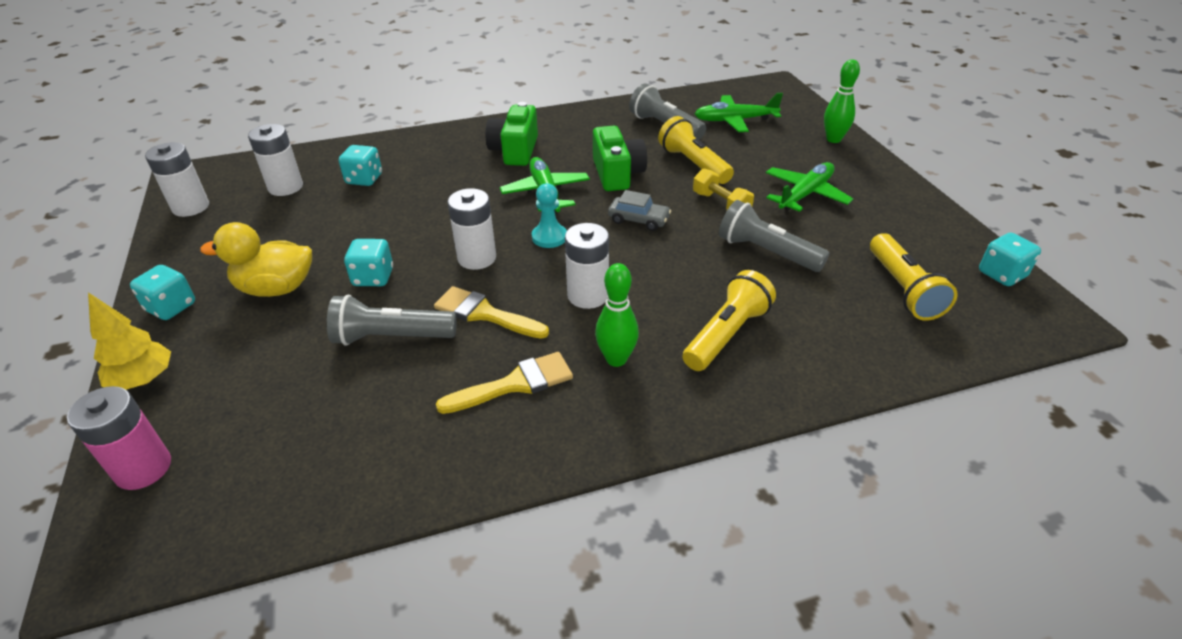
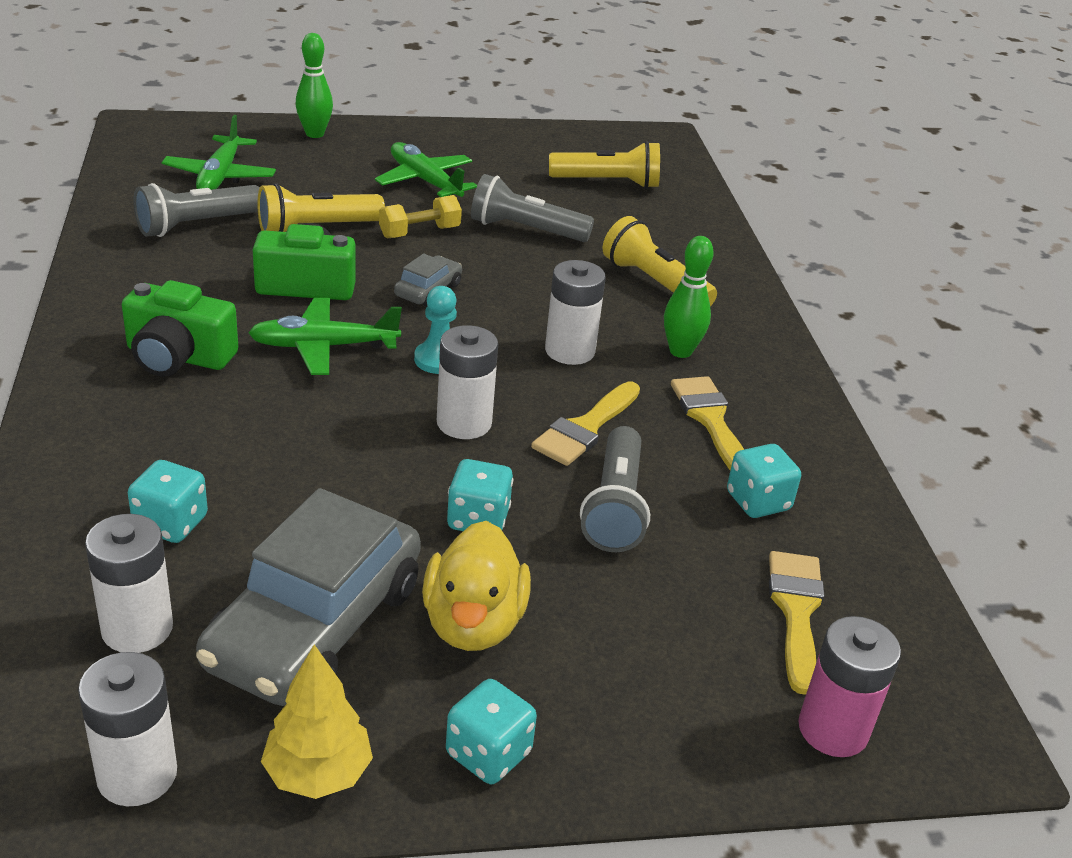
camera: 85 degrees left, 5 degrees down
yellow tree [88,293,171,390] -> yellow tree moved to [261,644,373,799]
grey flashlight [719,200,829,272] -> grey flashlight turned 60 degrees clockwise [471,174,594,242]
turquoise dice [979,233,1041,286] -> turquoise dice moved to [727,444,801,518]
none -> grey car [196,488,421,706]
none -> yellow brush [769,551,824,695]

